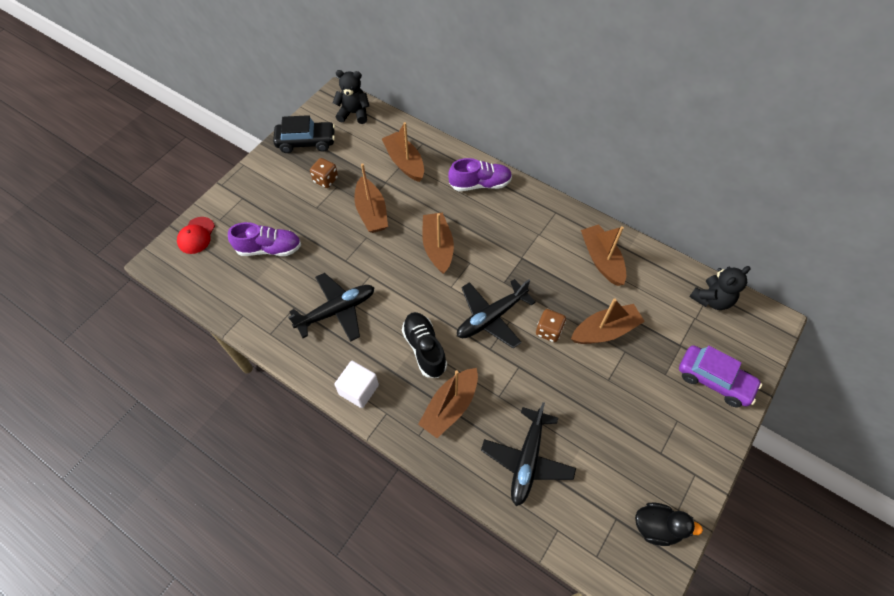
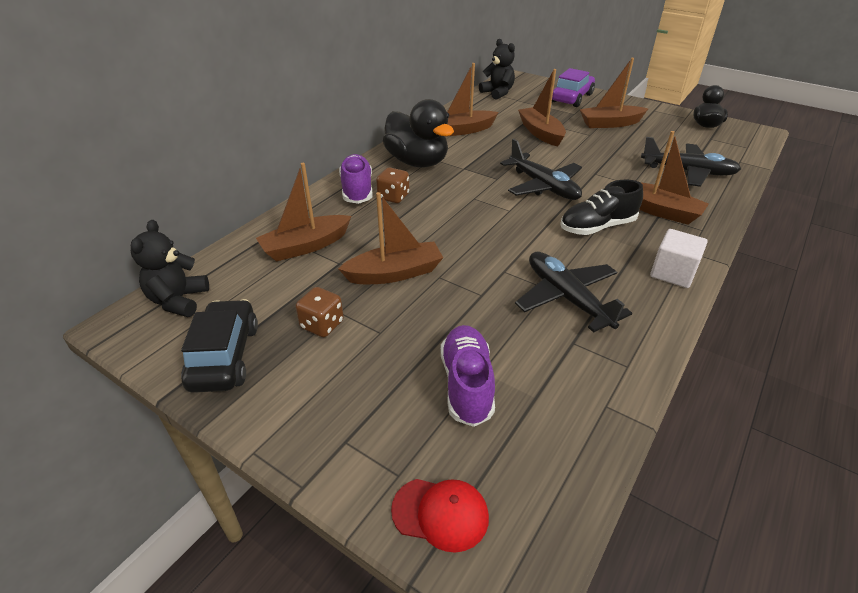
camera: 90 degrees left, 20 degrees down
brown boat [422,212,454,274] -> brown boat moved to [580,58,648,128]
brown dice [536,309,566,342] -> brown dice moved to [376,168,409,203]
none -> black duck [383,99,454,168]

